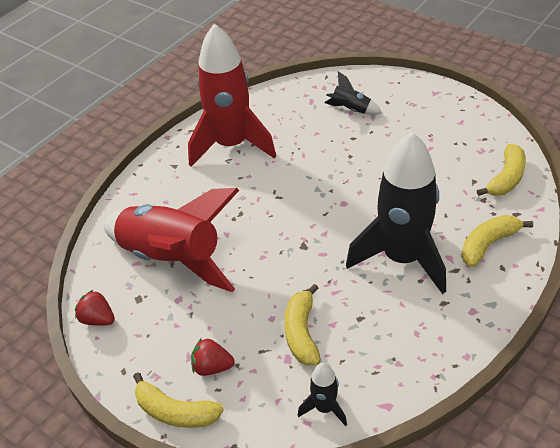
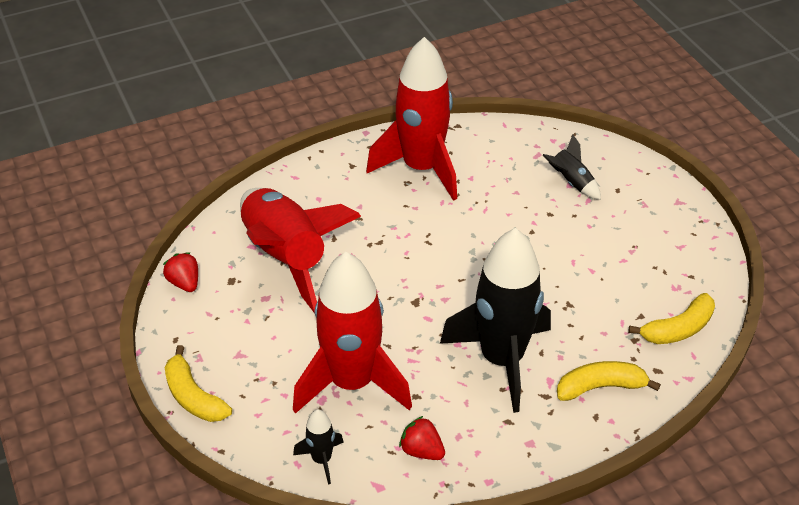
camera: 25 degrees right, 0 degrees up
red strawberry [191,338,234,376] -> red strawberry moved to [399,416,445,460]
yellow banana [284,284,321,366] -> red rocket [293,252,412,414]

